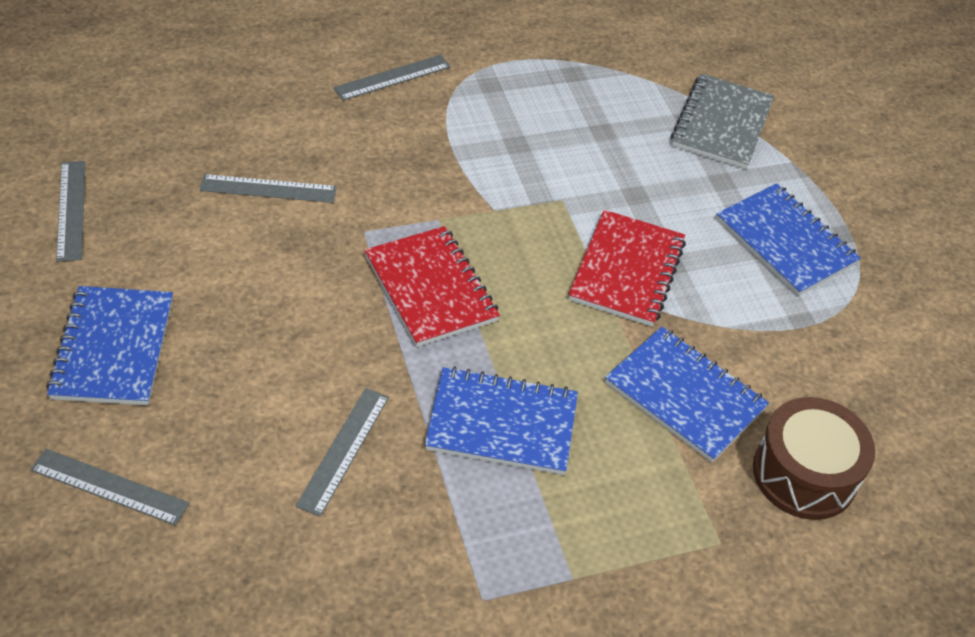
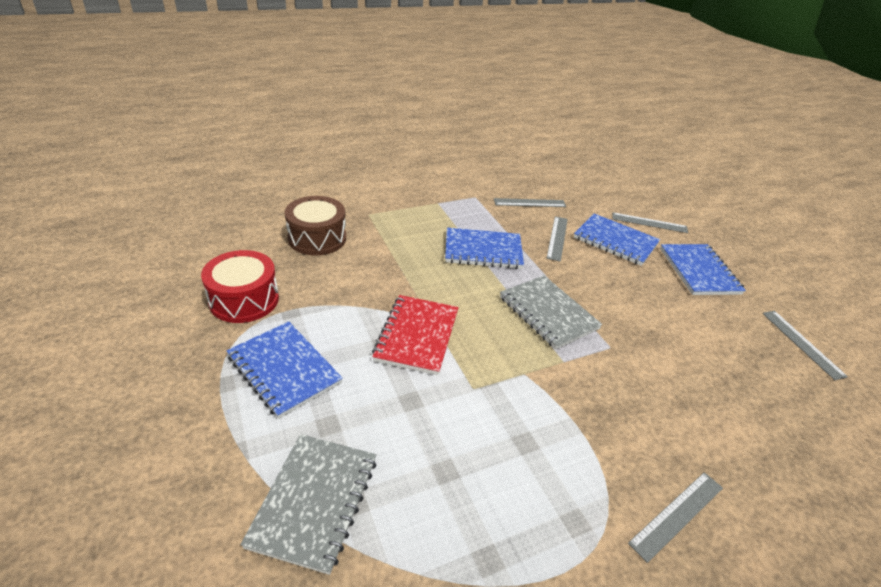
camera: 175 degrees right, 10 degrees down
grey ruler [200,174,337,203] -> grey ruler moved to [494,198,566,207]
red notebook [364,226,500,347] -> grey notebook [500,275,602,350]
blue notebook [605,327,769,463] -> blue notebook moved to [574,214,660,266]
none -> red drum [201,250,279,323]

